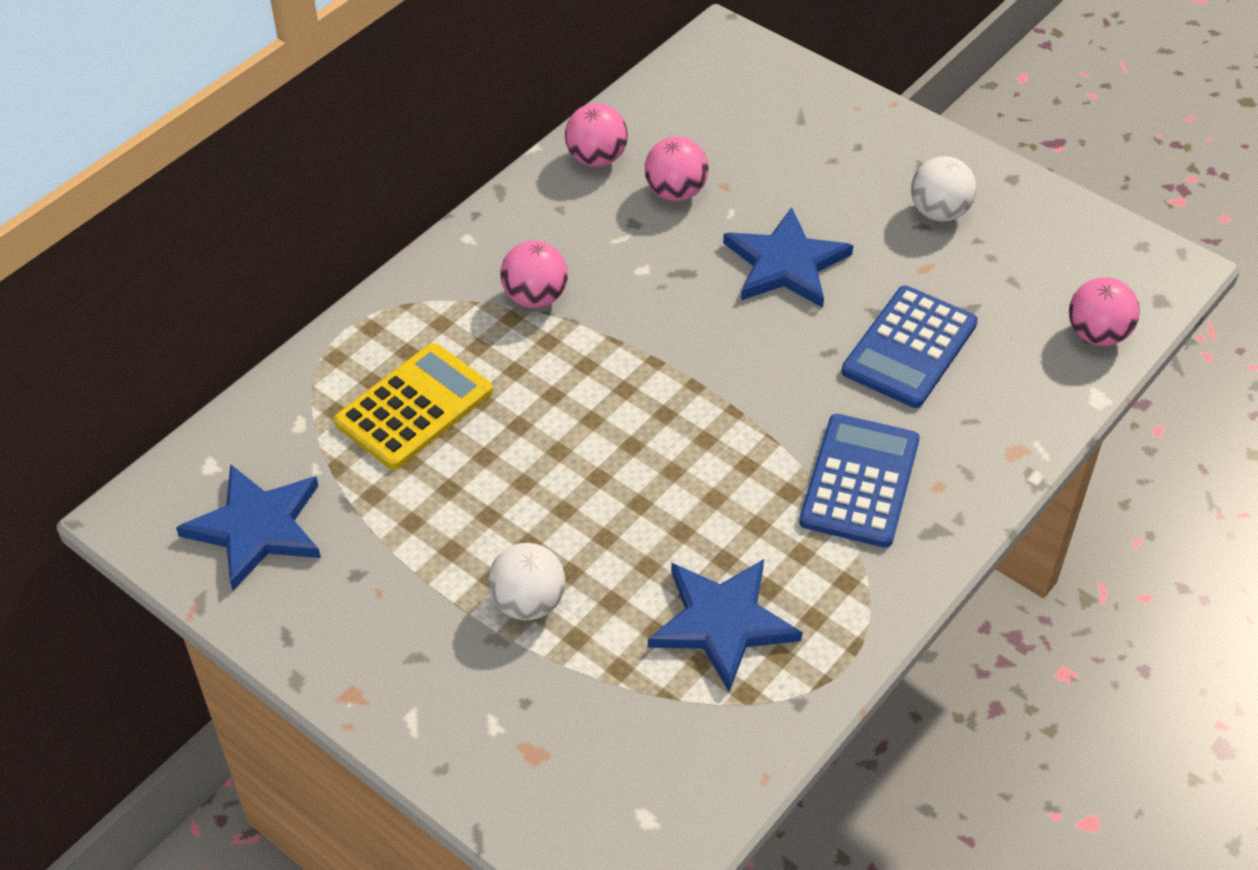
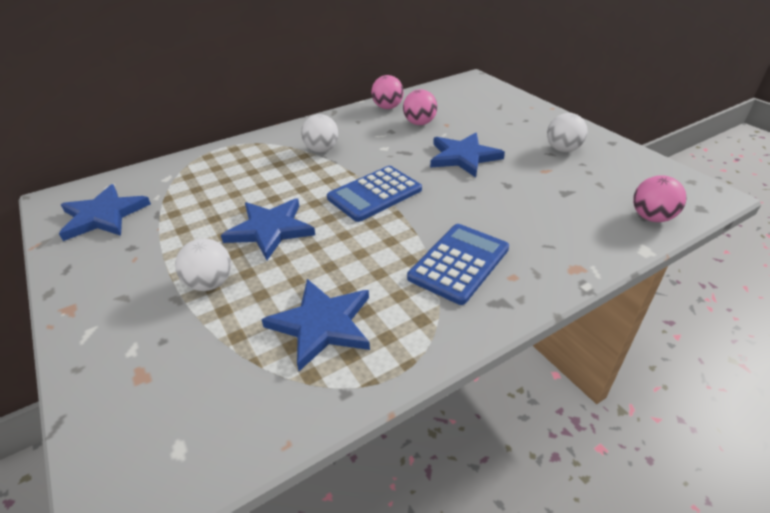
camera: 20 degrees right, 10 degrees down
yellow calculator [334,343,493,470] -> none
pink ball [500,240,568,308] -> white ball [301,114,339,153]
blue calculator [842,286,978,408] -> blue calculator moved to [327,166,422,222]
none -> blue star [221,198,315,260]

